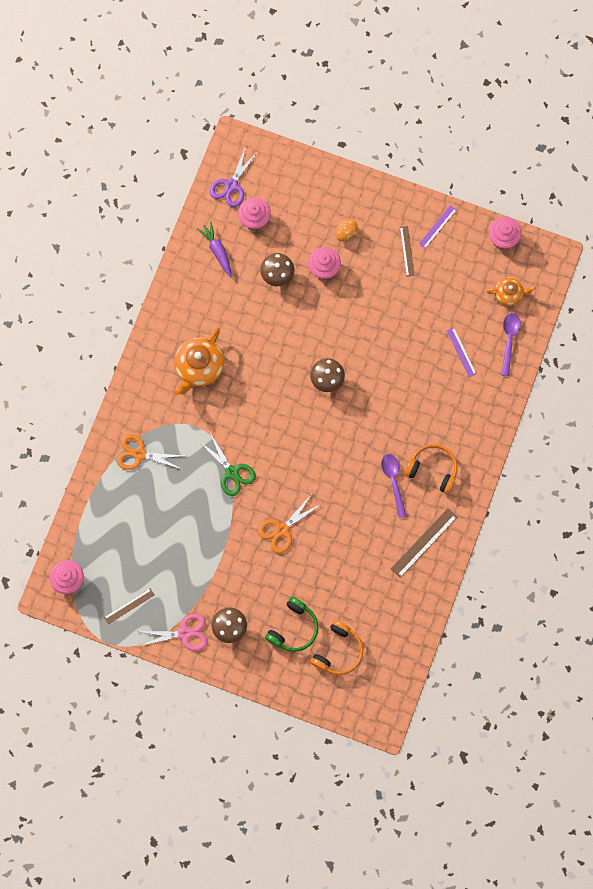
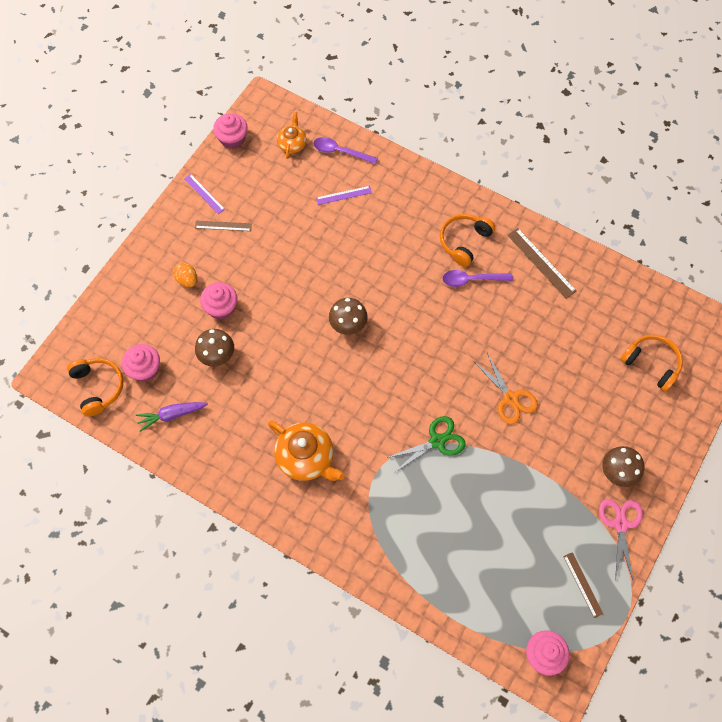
camera: 80 degrees left, 10 degrees down
orange scissors [117,434,184,470] -> none
purple scissors [210,146,259,207] -> orange headphones [67,358,124,417]
green headphones [265,597,318,652] -> none

